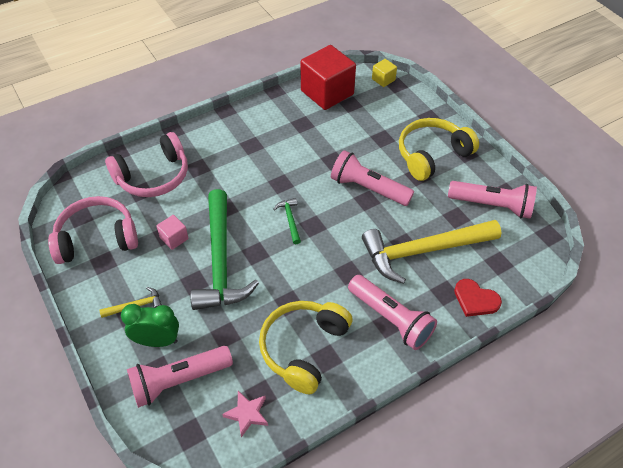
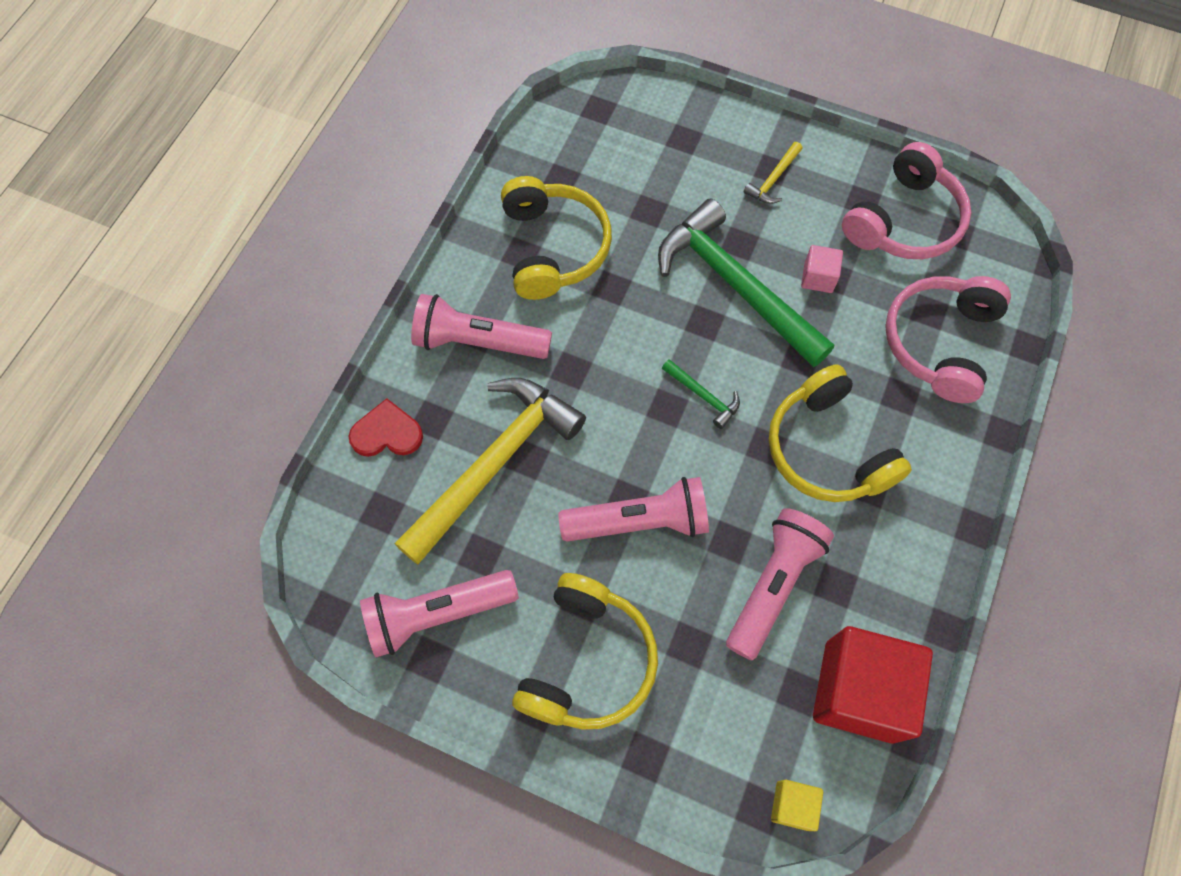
camera: 145 degrees right, 15 degrees up
green clock [121,304,179,347] -> none
pink flashlight [127,346,233,408] -> pink flashlight moved to [726,508,834,660]
pink star [222,391,268,437] -> none
none -> yellow headphones [769,364,912,502]

